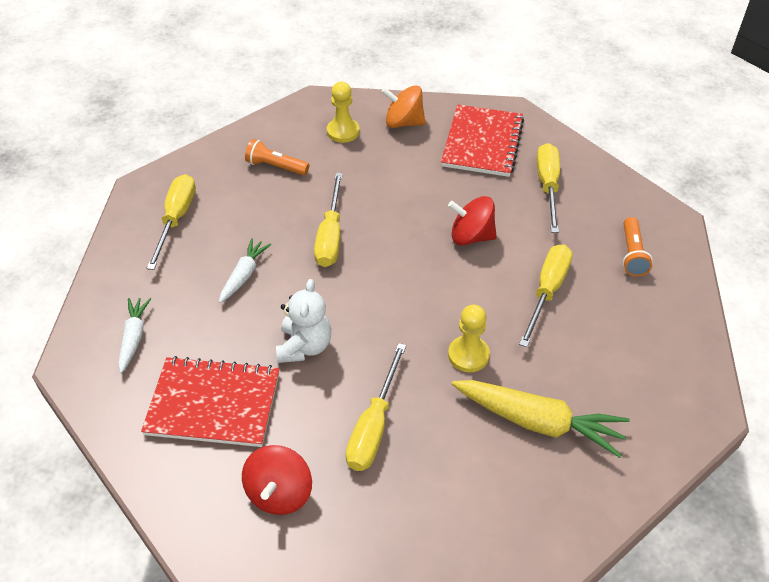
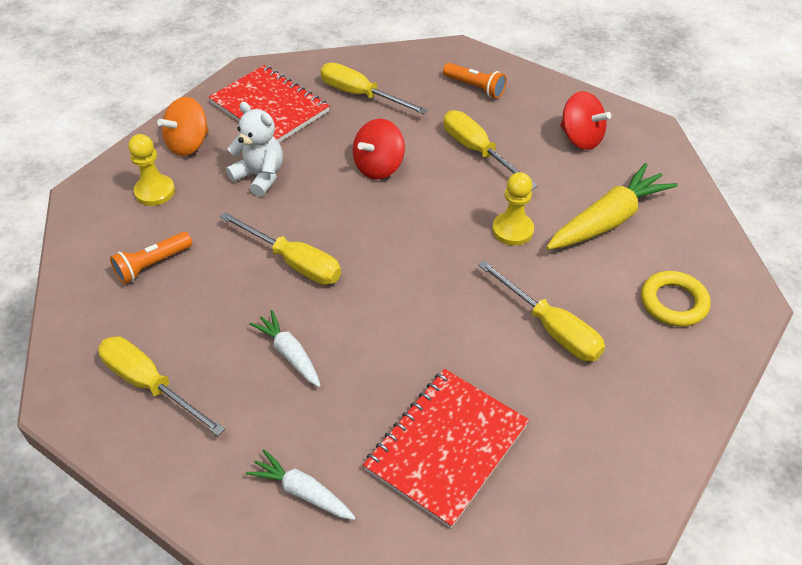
camera: 60 degrees left, 0 degrees up
red spinning top [242,445,312,515] -> red spinning top moved to [560,91,611,150]
white teddy bear [276,279,331,363] -> white teddy bear moved to [226,102,283,197]
none -> yellow ring [641,271,710,327]

